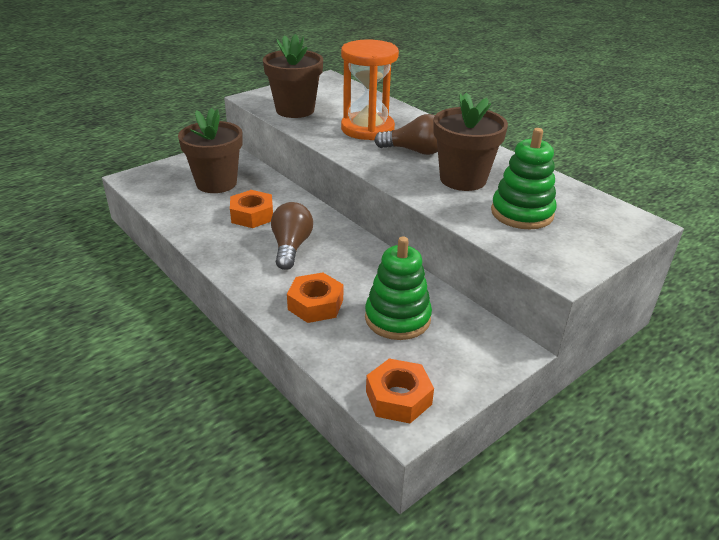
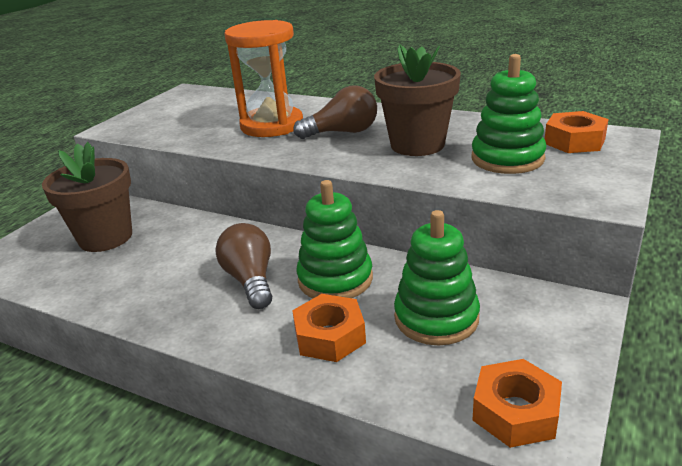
camera: 20 degrees left, 5 degrees down
orange nut [230,190,273,228] -> orange nut moved to [545,111,609,153]
brown flower pot [263,34,323,118] -> none
none -> green stacking toy [296,180,373,298]

